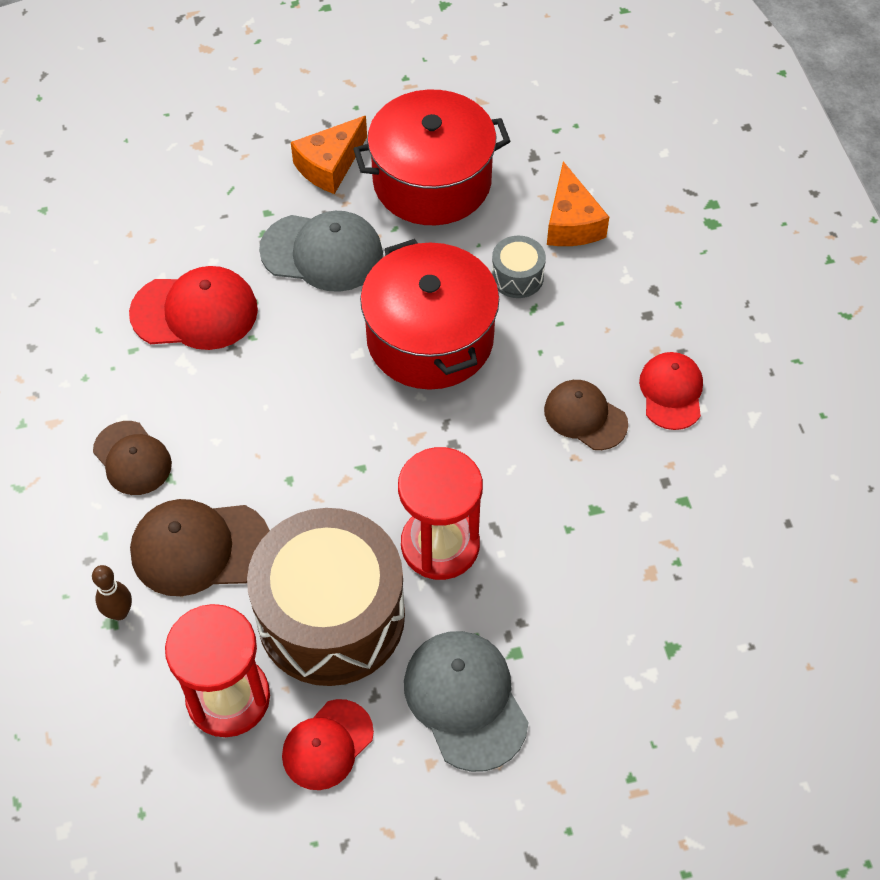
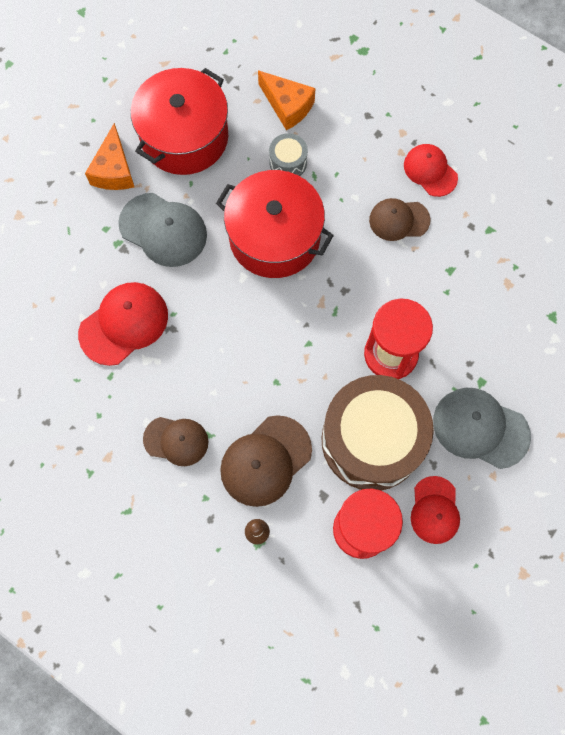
camera: 40 degrees left, 15 degrees up
grey cap [259,211,383,292] -> grey cap turned 60 degrees clockwise [118,193,207,267]

